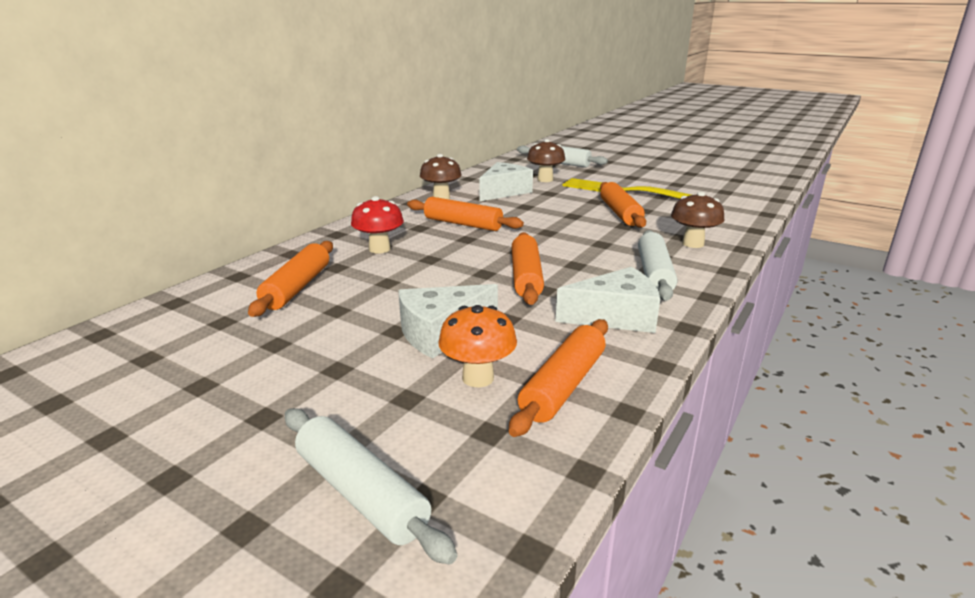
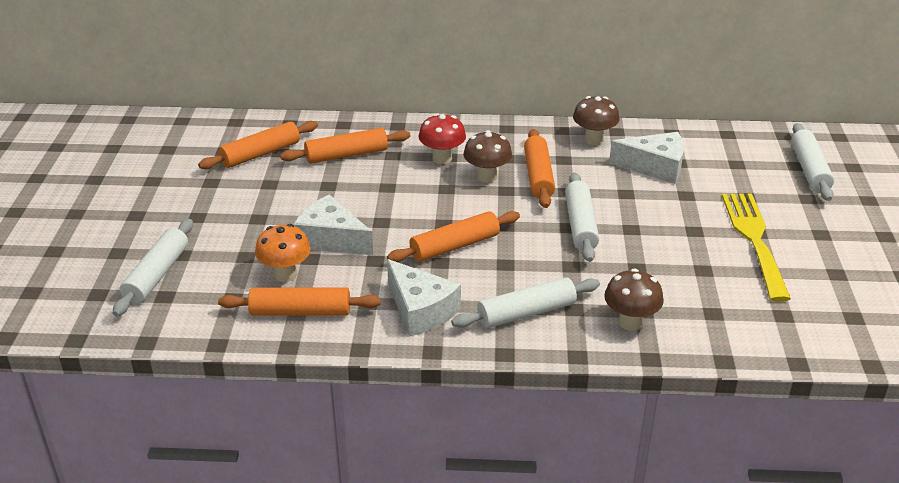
camera: 60 degrees right, 10 degrees up
brown mushroom [527,139,565,182] -> brown mushroom moved to [463,130,512,183]
orange rolling pin [600,182,646,228] -> orange rolling pin moved to [198,121,318,169]
none -> white rolling pin [565,172,599,262]

